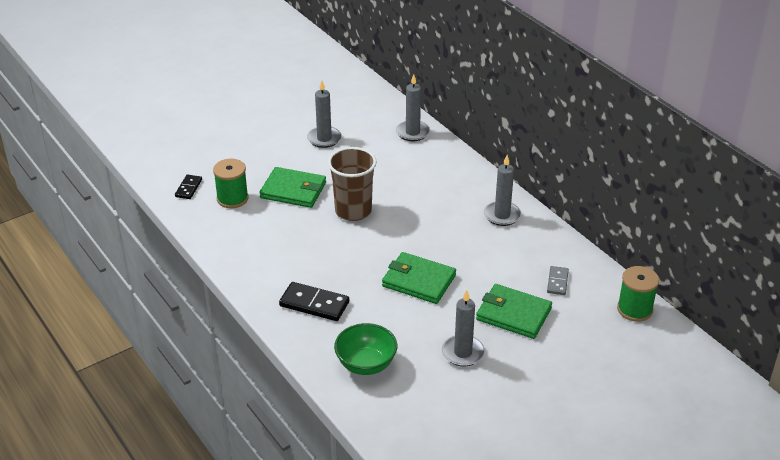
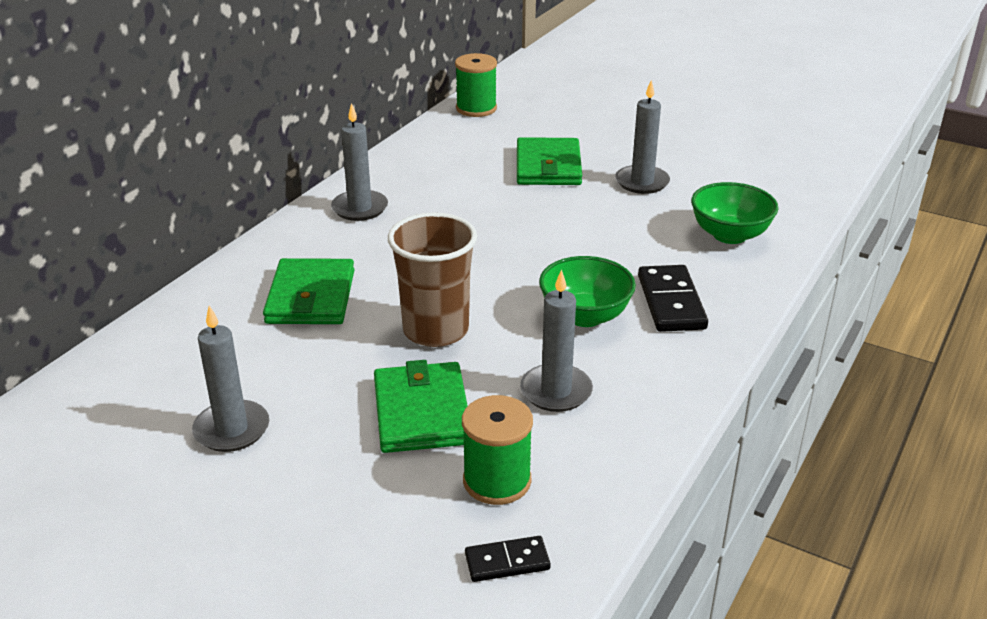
camera: 115 degrees left, 5 degrees down
green wallet [382,252,456,304] -> green wallet moved to [263,258,354,324]
grey candle [396,74,430,141] -> grey candle moved to [520,269,593,412]
grey domino [547,266,569,295] -> none
none -> green bowl [539,256,636,327]

